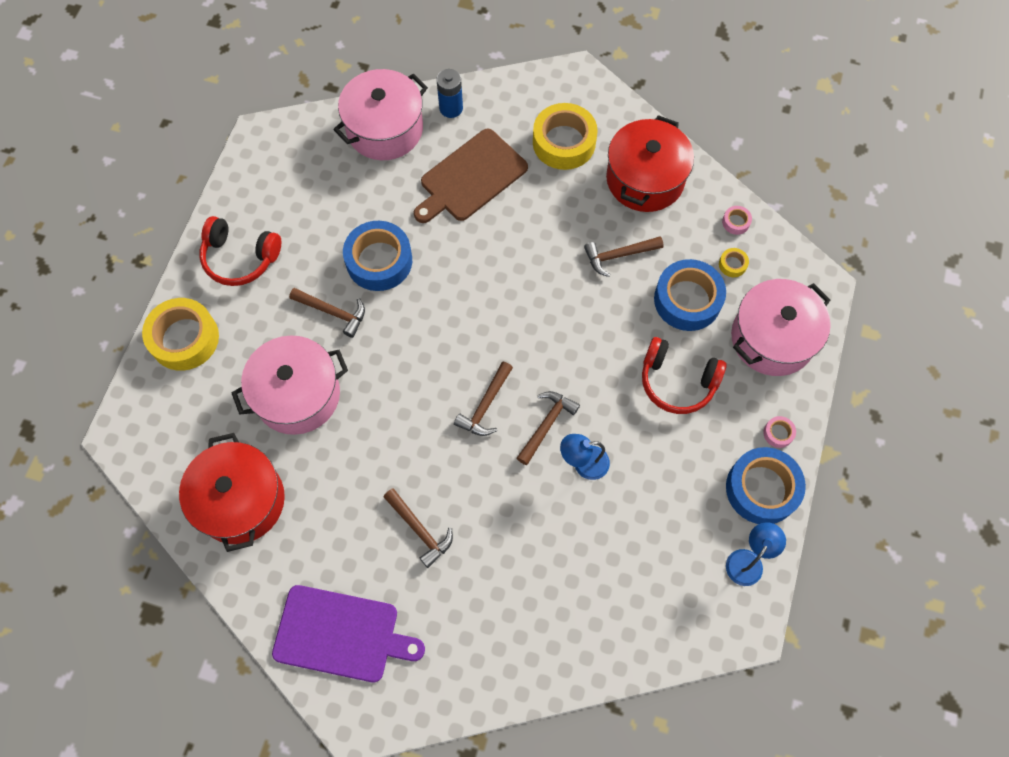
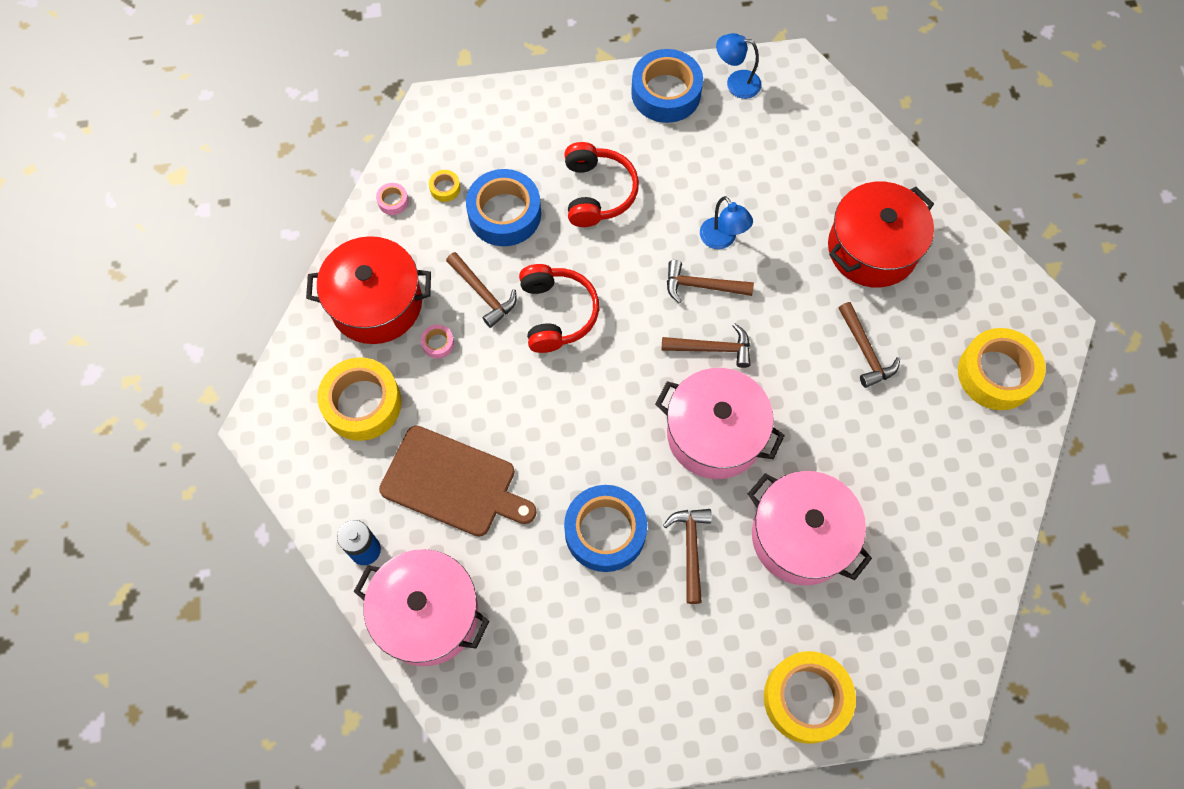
camera: 115 degrees left, 0 degrees up
red pot [179,433,285,552] -> red pot moved to [828,182,934,287]
red headphones [199,216,281,286] -> red headphones moved to [519,264,599,353]
purple cutting board [272,585,425,682] -> yellow tape [958,328,1046,410]
brown hammer [384,488,453,568] -> brown hammer turned 135 degrees clockwise [839,302,900,388]
pink pot [731,279,831,376] -> pink pot moved to [655,368,785,479]
pink tape [763,416,796,448] -> pink tape moved to [421,325,454,359]

